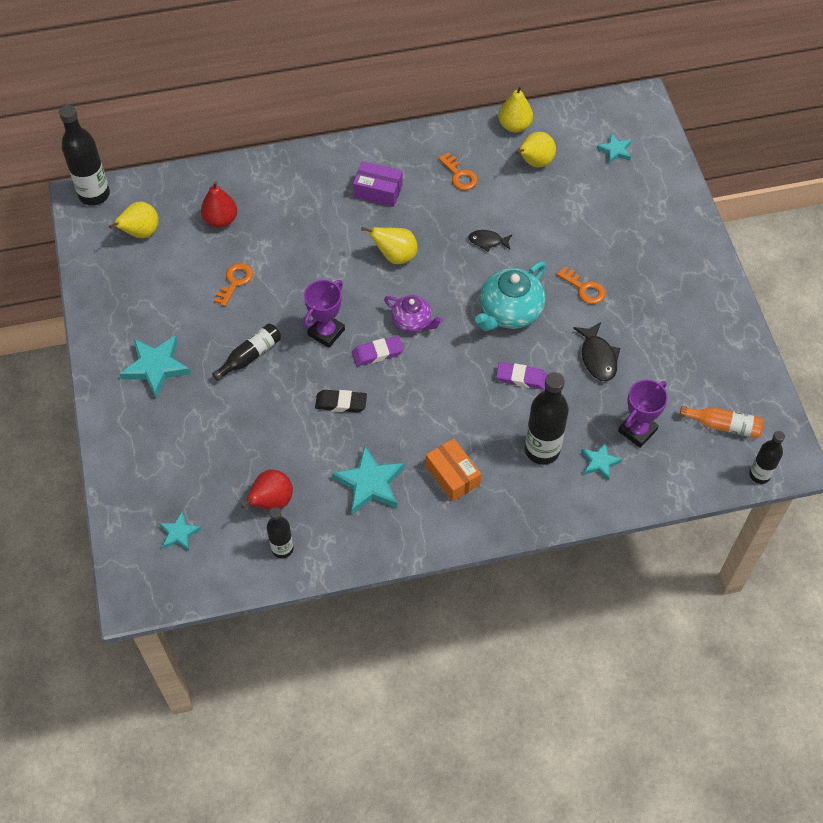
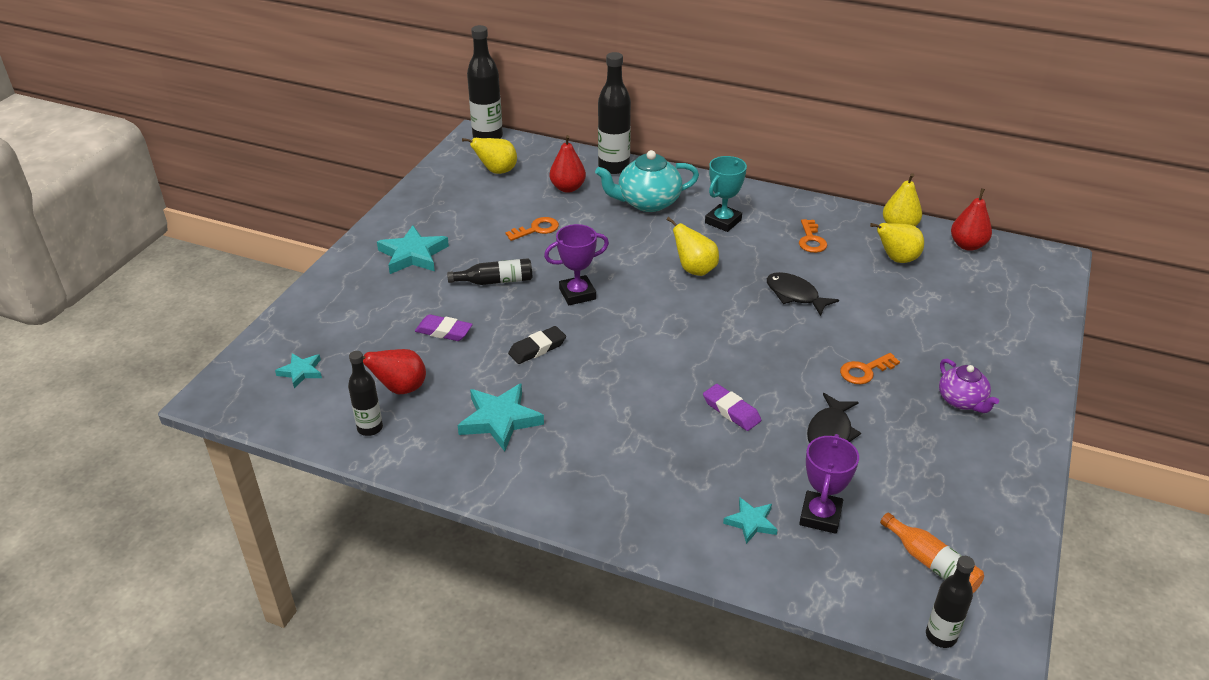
camera: 35 degrees right, 20 degrees down
black eraser [315,390,367,413] -> black eraser turned 75 degrees counterclockwise [508,326,566,364]
purple eraser [352,336,404,366] -> purple eraser moved to [415,314,473,341]
purple box [353,161,403,207] -> turquoise trophy [705,156,747,232]
purple teapot [384,295,443,333] -> purple teapot moved to [939,359,999,413]
orange box [426,438,481,502] -> none
black fish [469,230,512,251] -> black fish [767,272,839,316], size x1.52
turquoise teapot [475,261,546,331] -> turquoise teapot moved to [595,150,699,212]
black bottle [525,372,569,465] -> black bottle moved to [598,52,631,174]
orange key [557,267,605,304] -> orange key turned 75 degrees clockwise [840,353,900,384]
turquoise star [597,133,632,164] -> none
purple trophy [618,379,668,448] -> purple trophy turned 60 degrees counterclockwise [799,434,859,534]
none -> red pear [951,188,992,251]

